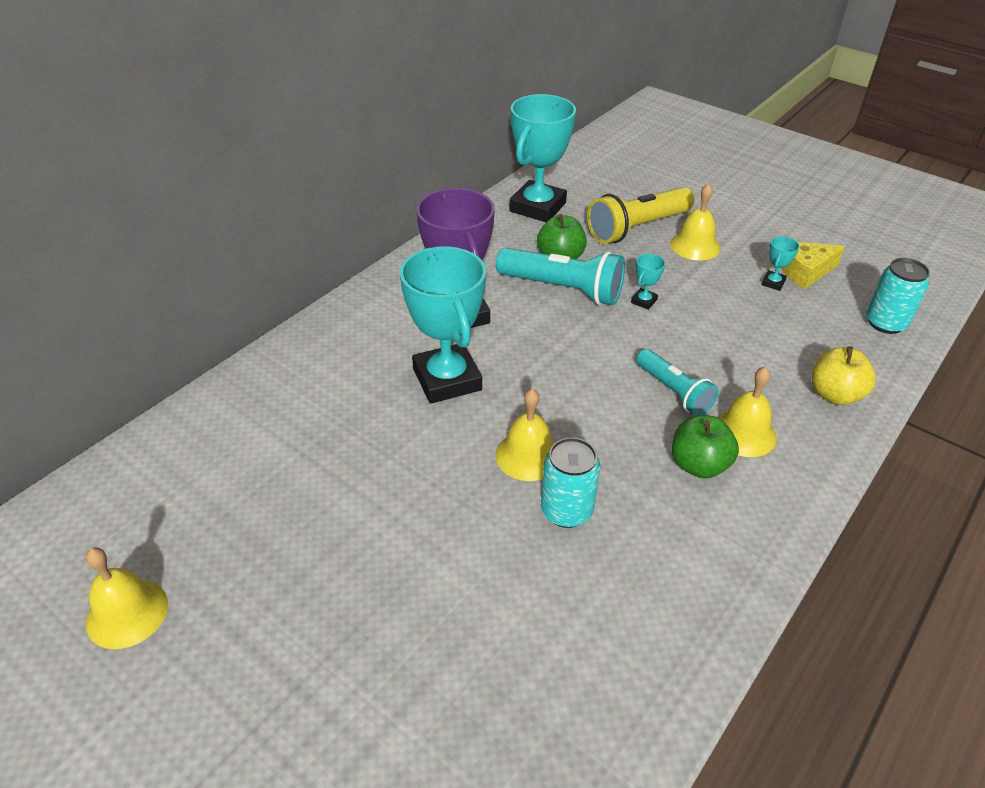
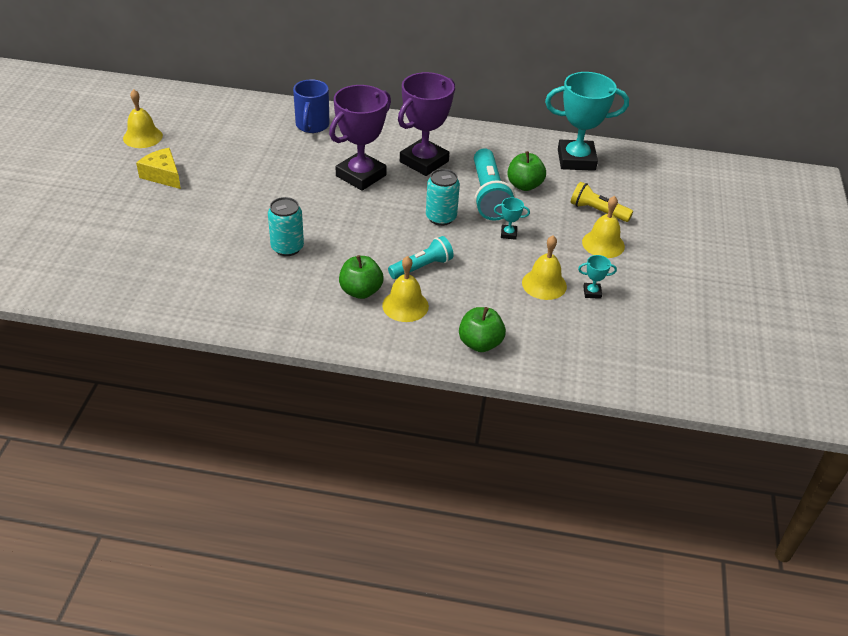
camera: 60 degrees right, 0 degrees up
turquoise trophy [400,246,486,404] -> purple trophy [329,85,391,191]
yellow bell [495,389,555,481] -> yellow bell moved to [522,236,567,300]
yellow flashlight [587,187,694,244] -> yellow flashlight [570,182,633,222], size x0.63
turquoise flashlight [636,349,719,416] -> turquoise flashlight turned 150 degrees counterclockwise [388,236,454,279]
yellow cheese [781,242,845,289] -> yellow cheese moved to [136,148,181,189]
yellow apple [812,346,876,405] -> green apple [459,307,506,352]
turquoise can [866,258,930,334] -> turquoise can moved to [426,169,460,226]
none -> blue mug [293,79,329,133]

